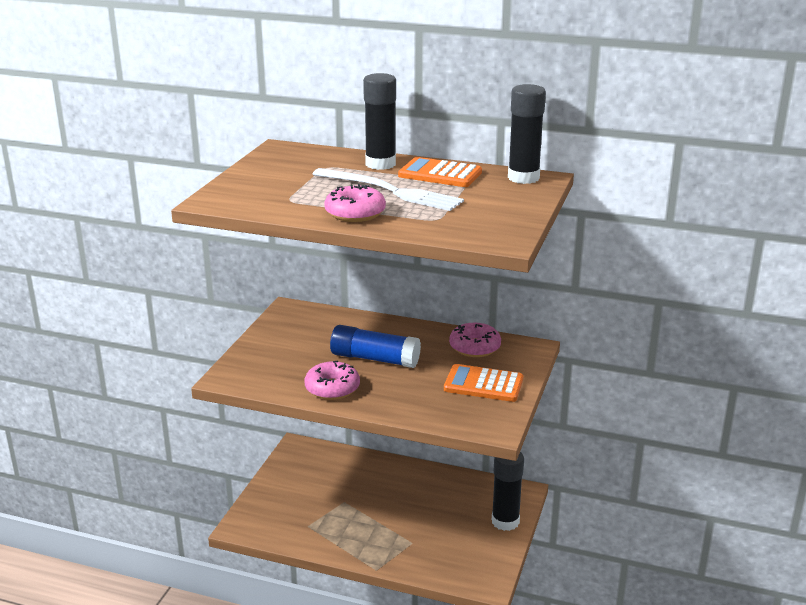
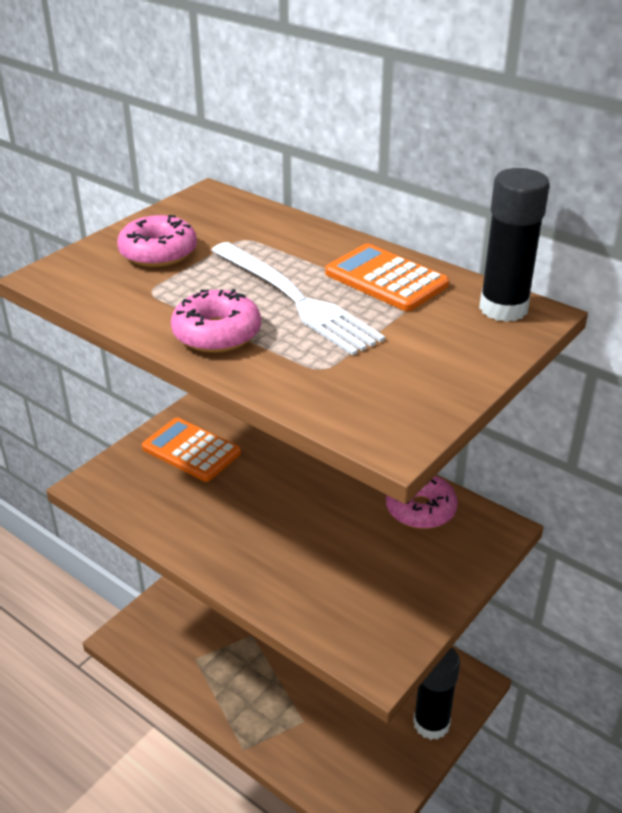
camera: 20 degrees right, 10 degrees up
pink donut [305,361,360,400] -> pink donut moved to [117,215,197,267]
blue glue stick [330,325,421,368] -> none
black glue stick [363,73,396,170] -> none
orange calculator [444,364,523,402] -> orange calculator moved to [142,417,241,482]

